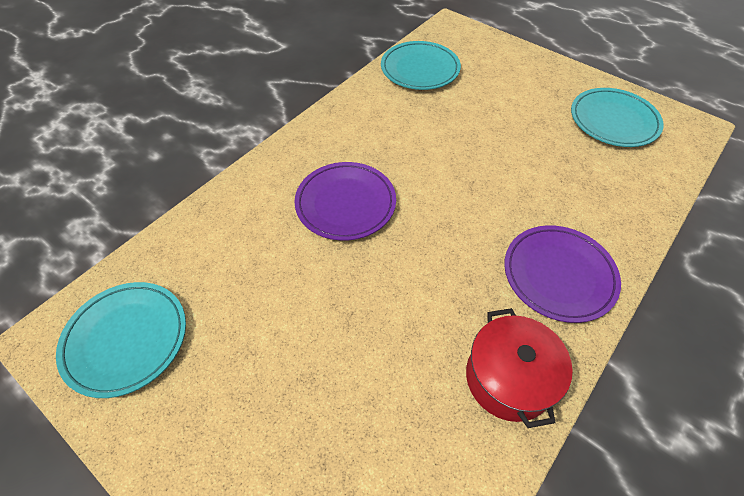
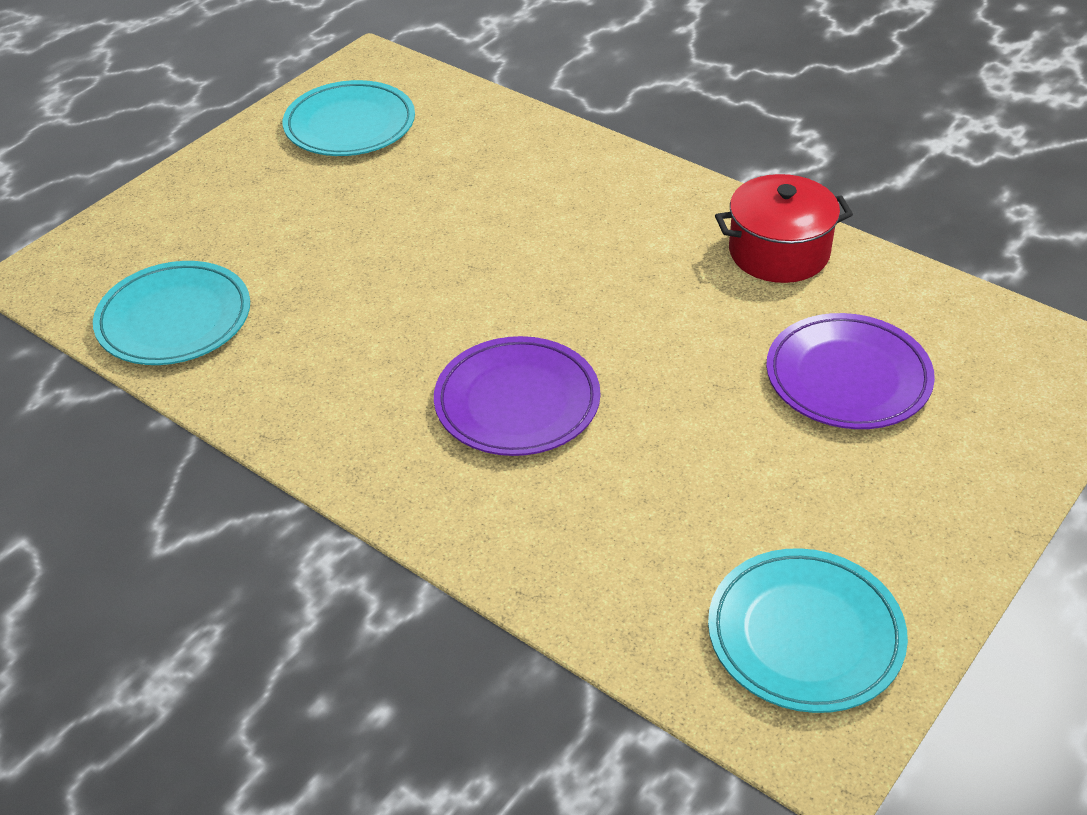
camera: 90 degrees left, 10 degrees down
purple plate [504,225,621,323] -> purple plate moved to [766,313,935,429]

